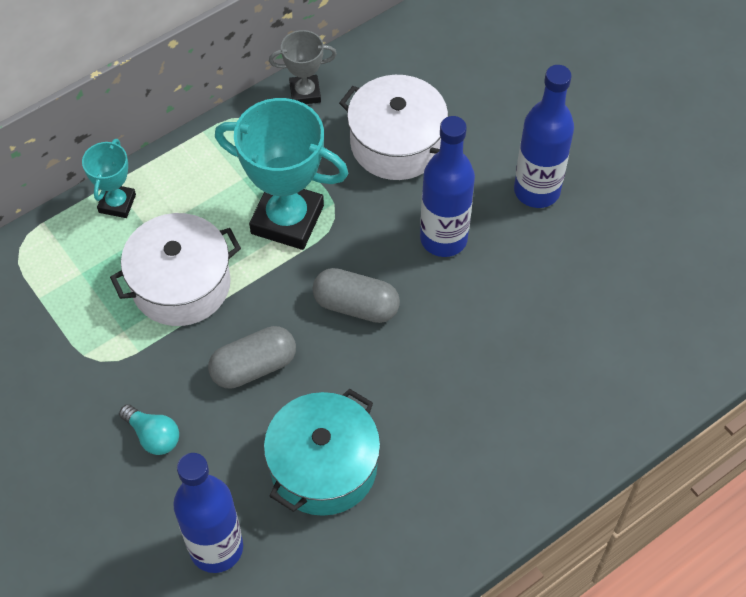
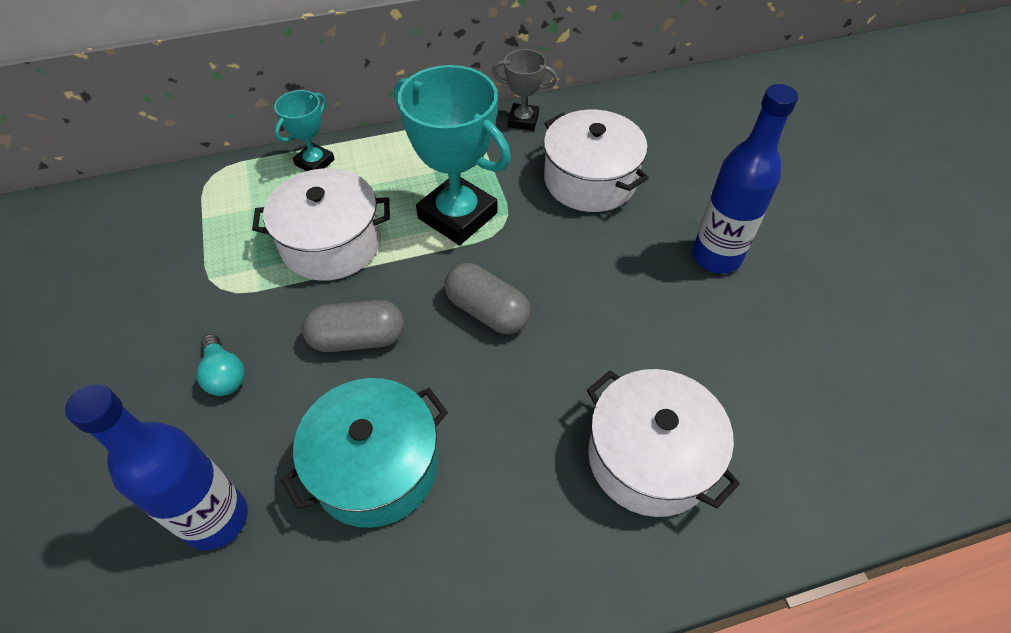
camera: 20 degrees right, 5 degrees down
blue bottle [420,116,475,257] -> none
none -> white pot [587,369,740,517]

